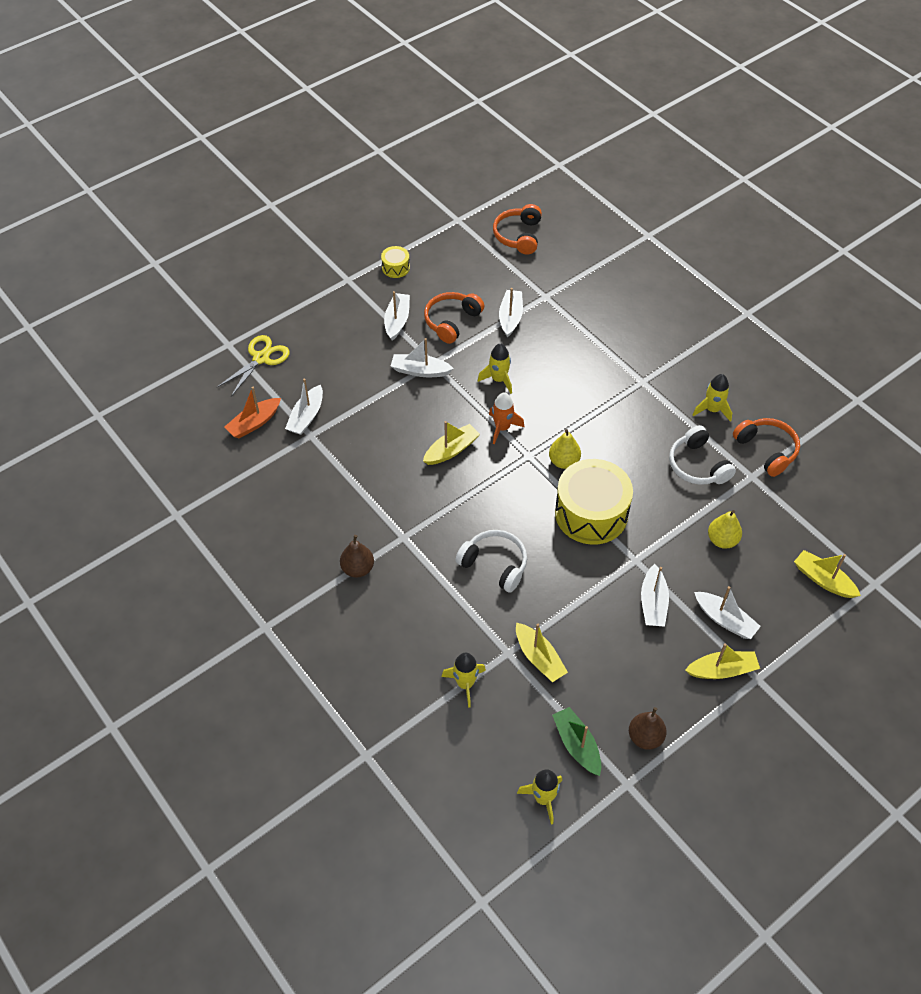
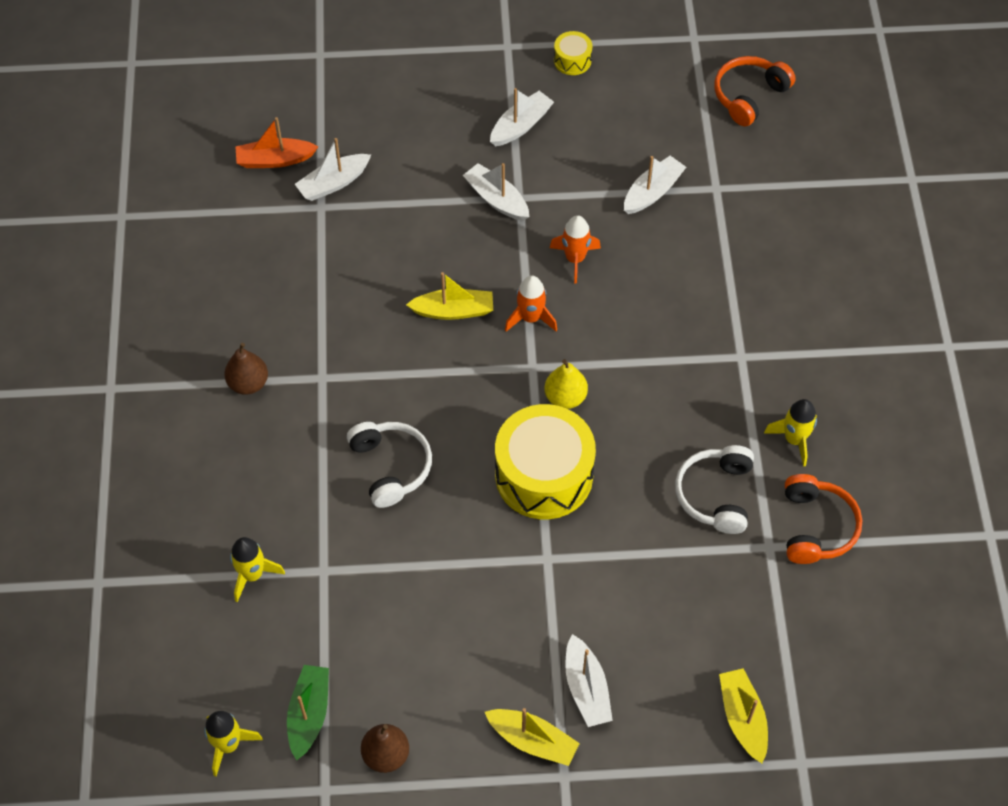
camera: 35 degrees right, 5 degrees up
yellow scissors [216,335,290,397] -> none
orange headphones [424,292,484,344] -> none
yellow rocket [477,343,512,394] -> orange rocket [550,215,601,284]
yellow boat [516,623,568,682] -> none
white boat [641,564,669,627] -> none
yellow pear [708,510,742,549] -> none

